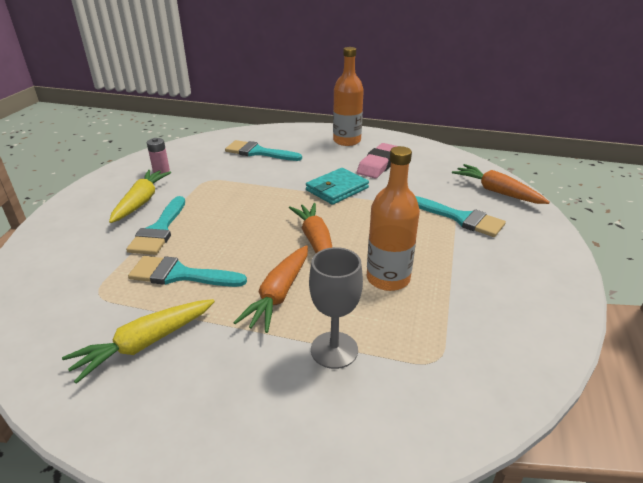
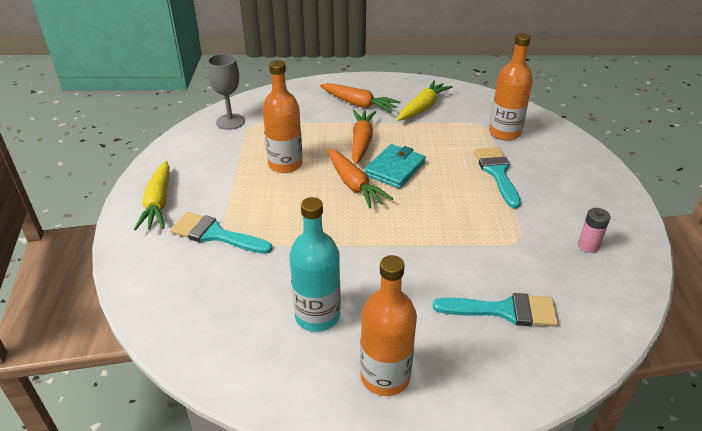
camera: 165 degrees right, 5 degrees up
yellow carrot [109,170,171,223] -> yellow carrot moved to [134,161,170,230]
turquoise brush [128,256,247,287] -> none
turquoise wallet [306,168,369,205] -> turquoise wallet moved to [364,144,426,189]
grey goblet [309,247,363,369] -> grey goblet moved to [207,54,245,130]
pink eraser [357,143,397,178] -> turquoise bottle [289,197,341,332]
orange carrot [452,164,550,204] -> orange carrot moved to [320,83,401,113]
none -> orange bottle [489,33,533,140]

